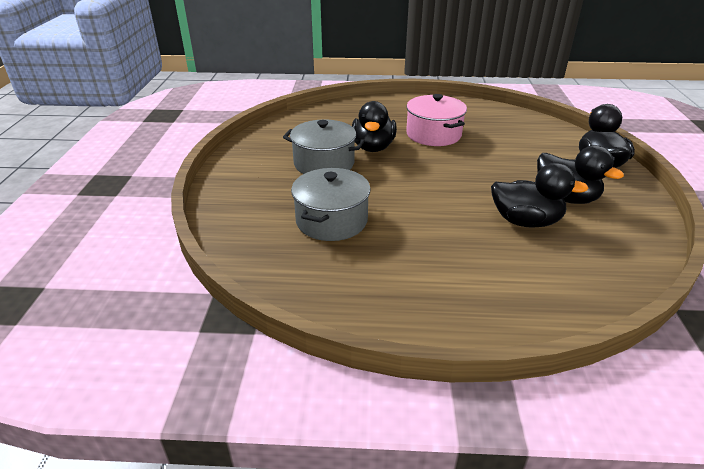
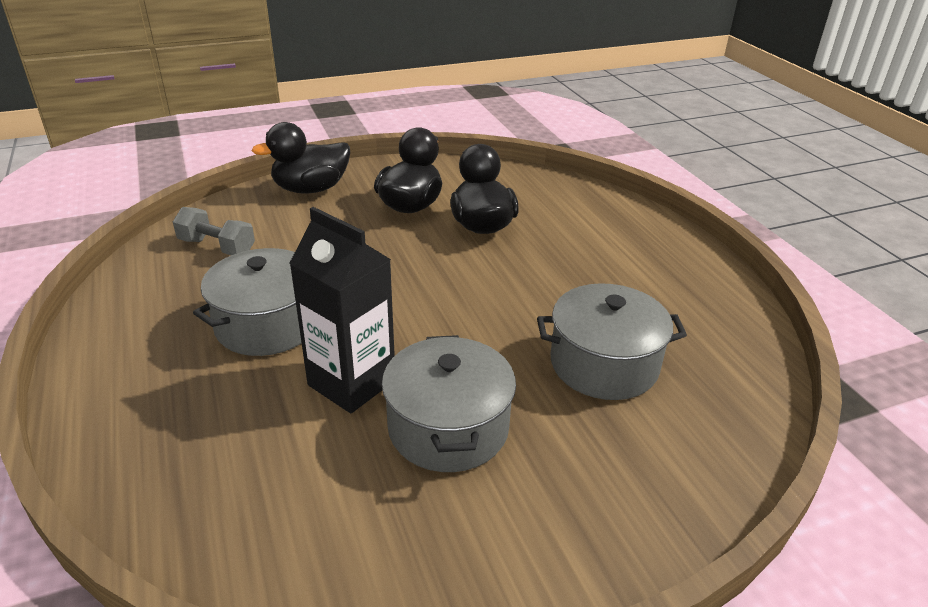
camera: 115 degrees left, 0 degrees up
black duck [352,101,397,152] -> black carton [289,207,395,413]
pink pot [406,94,467,146] -> grey pot [193,248,302,356]
none -> grey dumbbell [173,207,255,255]

